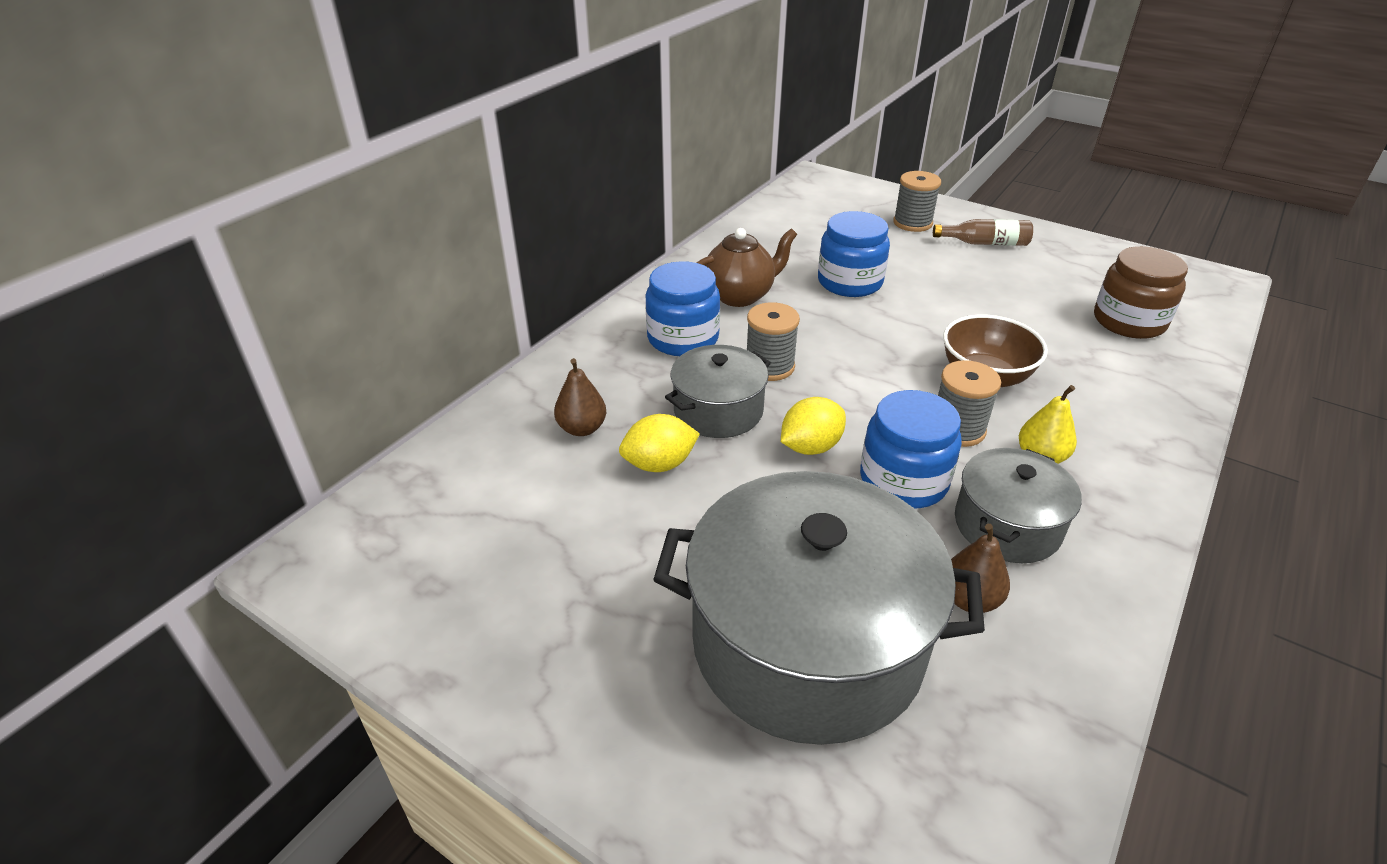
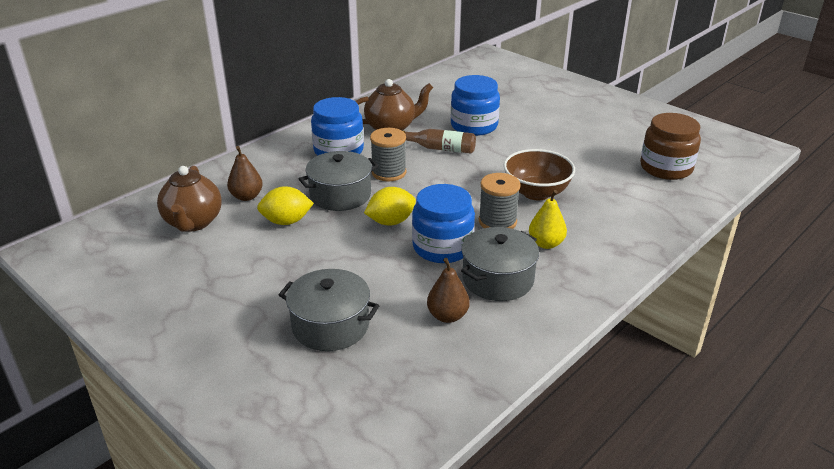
camera: 10 degrees right, 5 degrees down
grey pot [653,471,985,745] -> grey pot [279,269,380,351], size x0.52
grey spool [893,171,941,232] -> none
brown bottle [933,219,1033,246] -> brown bottle moved to [403,129,476,154]
none -> brown teapot [157,166,222,232]

